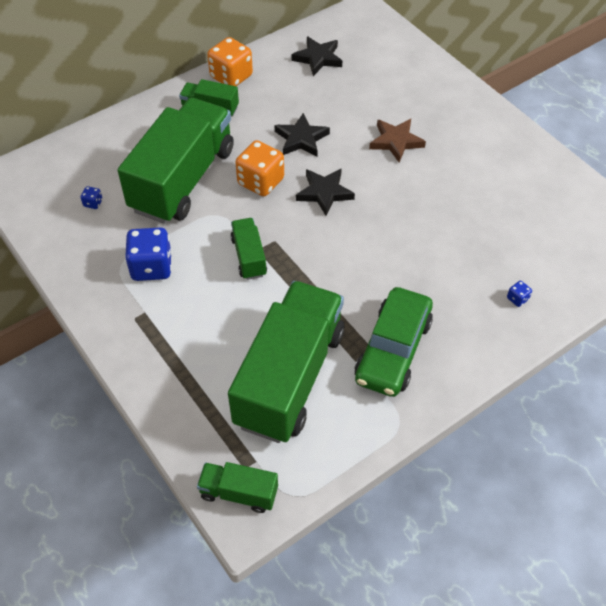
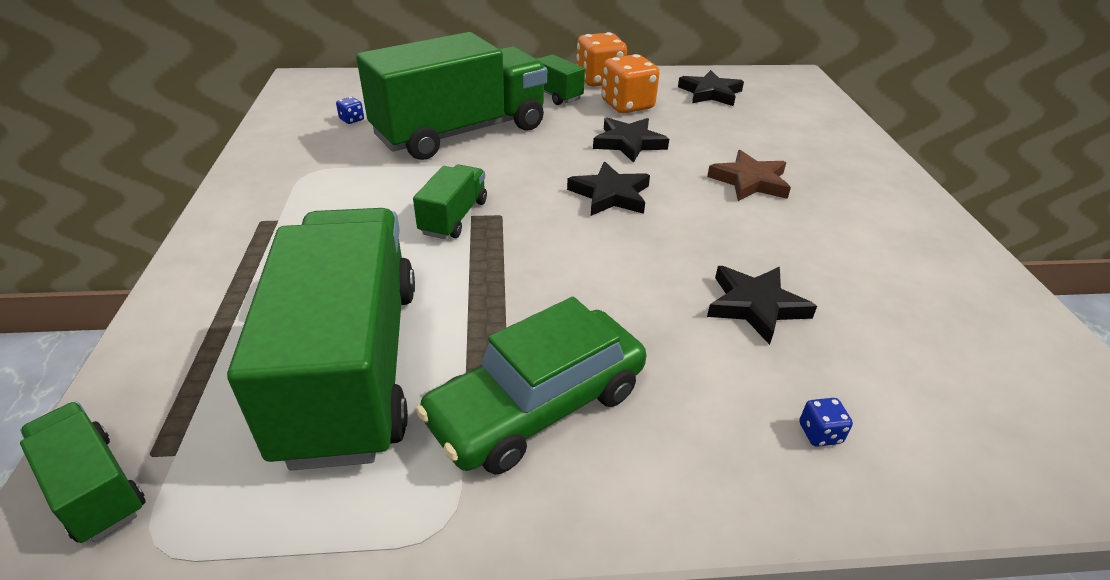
camera: 30 degrees right, 15 degrees down
blue dice [125,228,172,281] -> none
green truck [228,281,344,443] -> green truck turned 60 degrees counterclockwise [227,208,415,471]
orange dice [235,140,284,196] -> orange dice moved to [601,54,660,113]
none -> black star [707,266,817,345]

